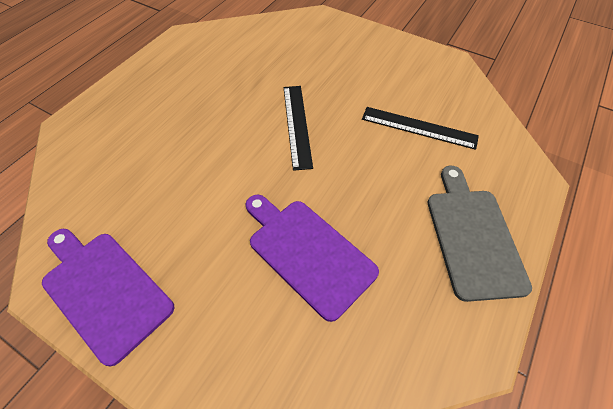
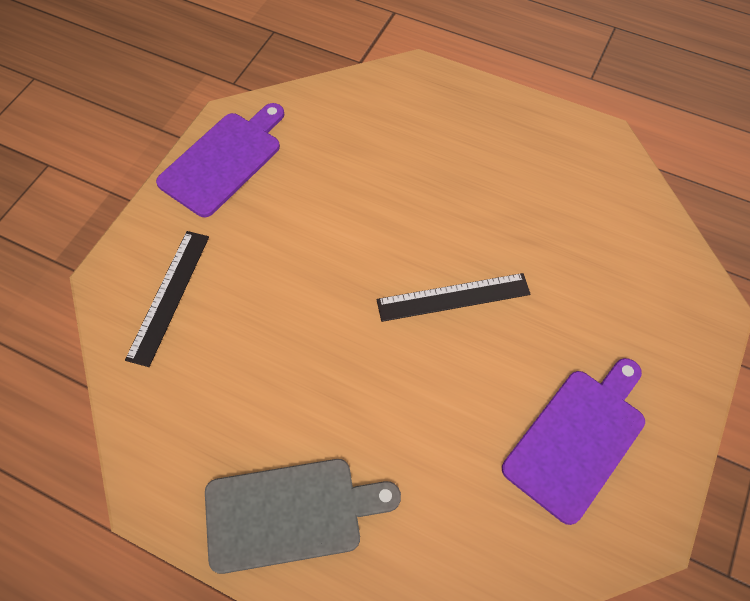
camera: 85 degrees right, 5 degrees up
purple cutting board [246,194,379,322] -> purple cutting board moved to [502,358,645,525]
black ruler [362,107,479,150] -> black ruler moved to [125,231,209,367]

